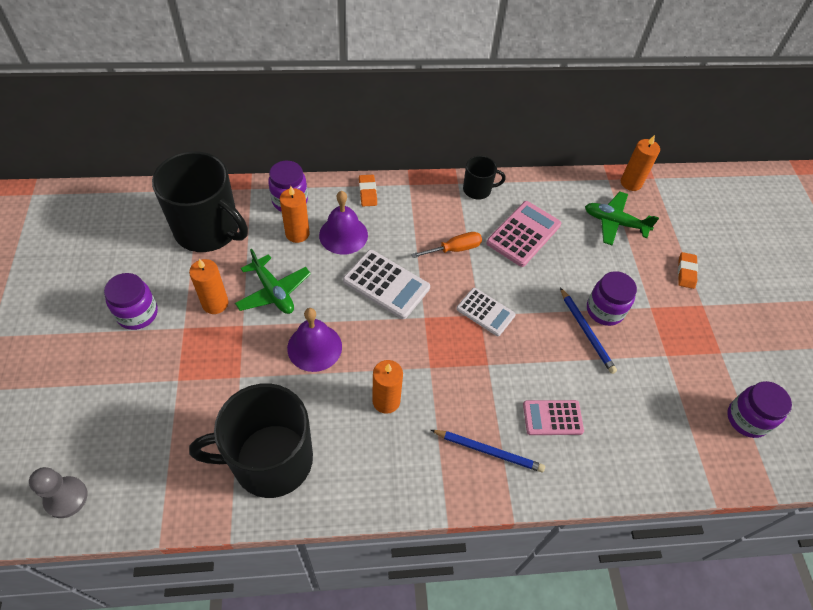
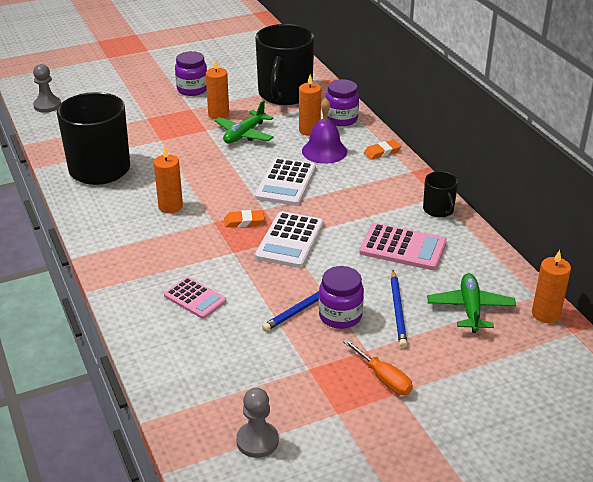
camera: 75 degrees right, 20 degrees down
purple bell [287,308,342,372] -> none
orange screwdriver [411,232,482,258] -> orange screwdriver moved to [343,339,413,395]
blue pencil [431,430,545,473] -> blue pencil moved to [391,270,407,348]
white calculator [456,288,516,336] -> white calculator [255,211,324,268], size x1.51
pink calculator [523,400,584,435] -> pink calculator turned 150 degrees clockwise [164,277,226,319]
orange eraser [678,252,698,289] -> orange eraser moved to [224,210,264,227]
purple jar [727,381,792,438] -> grey pawn [236,388,279,458]

